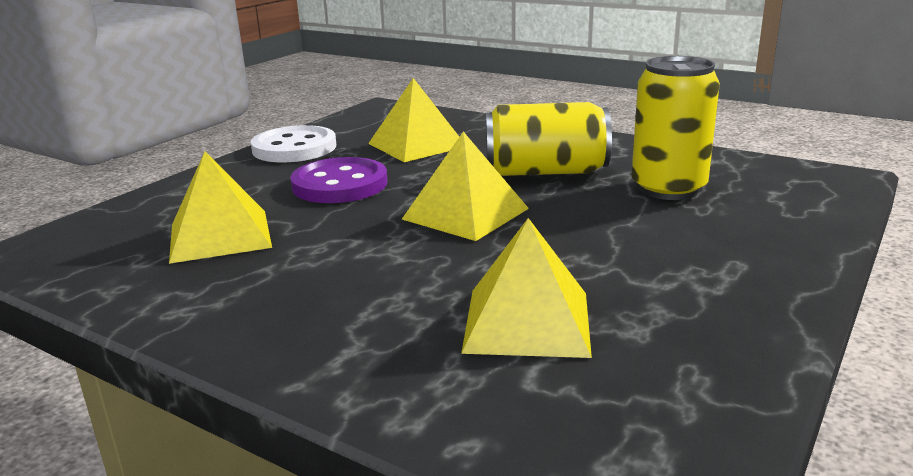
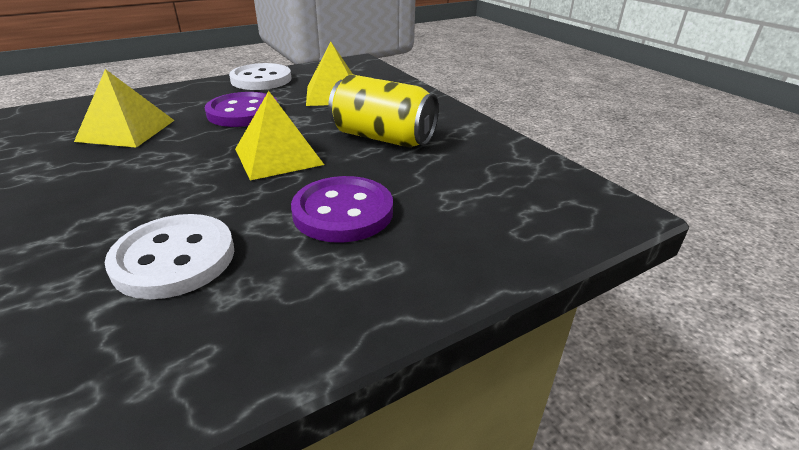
camera: 25 degrees right, 10 degrees up
yellow pyramid [461,218,592,358] -> white button [105,214,234,299]
yellow can [632,56,720,200] -> none
none -> purple button [291,176,393,243]

